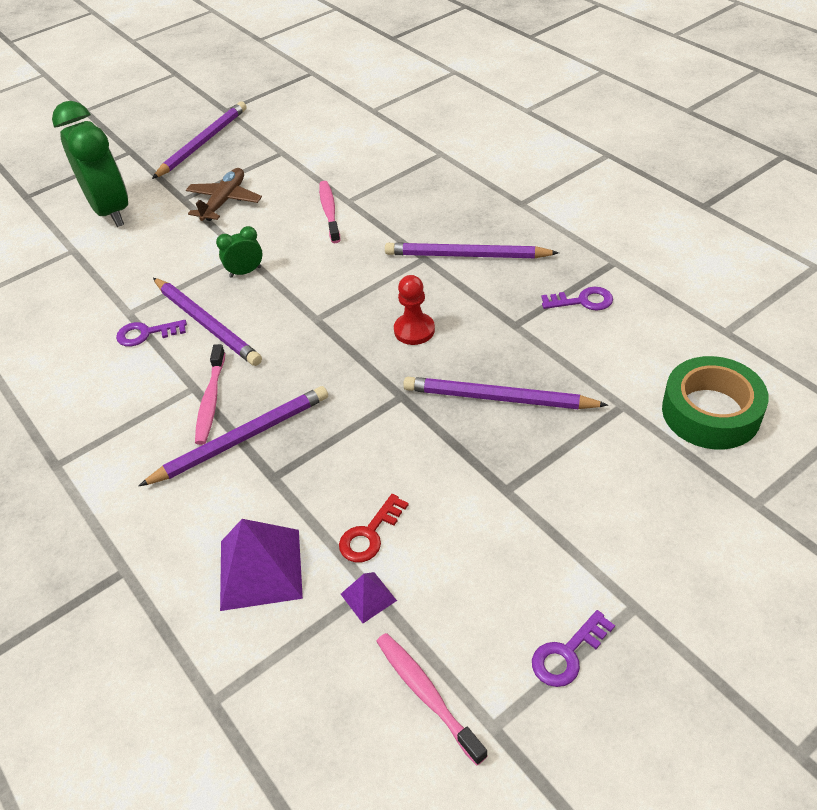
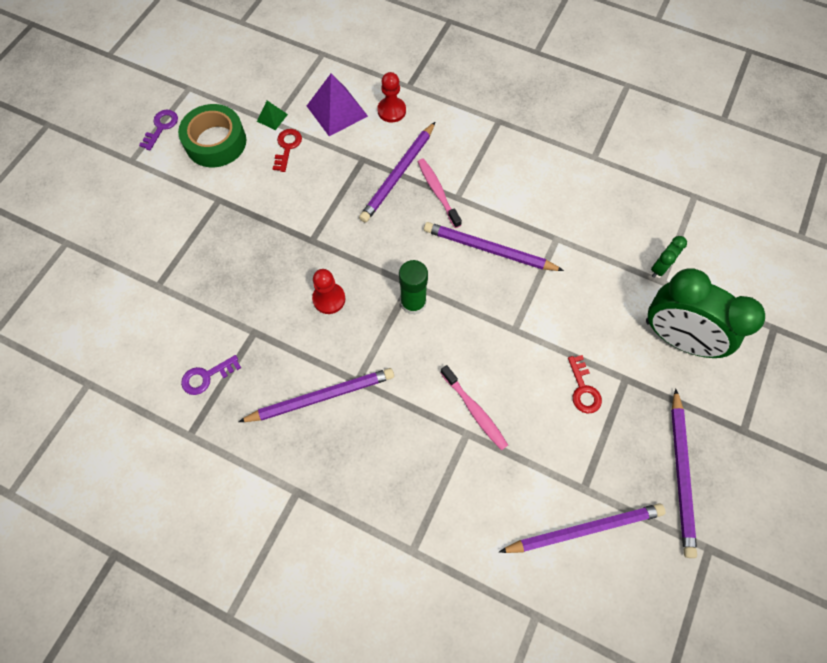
camera: 150 degrees right, 20 degrees up
purple key [116,320,187,347] -> none
brown plane [186,168,262,221] -> red key [568,355,602,414]
green clock [216,226,263,278] -> green clock moved to [651,236,687,278]
purple pyramid [341,572,397,623] -> green pyramid [257,101,288,130]
pink toothbrush [376,633,488,765] -> none
purple pencil [403,377,608,409] -> purple pencil moved to [499,503,666,553]
green tape [662,356,769,450] -> green tape moved to [178,104,246,167]
none -> red pawn [377,72,406,123]
none -> green glue stick [399,260,428,315]

